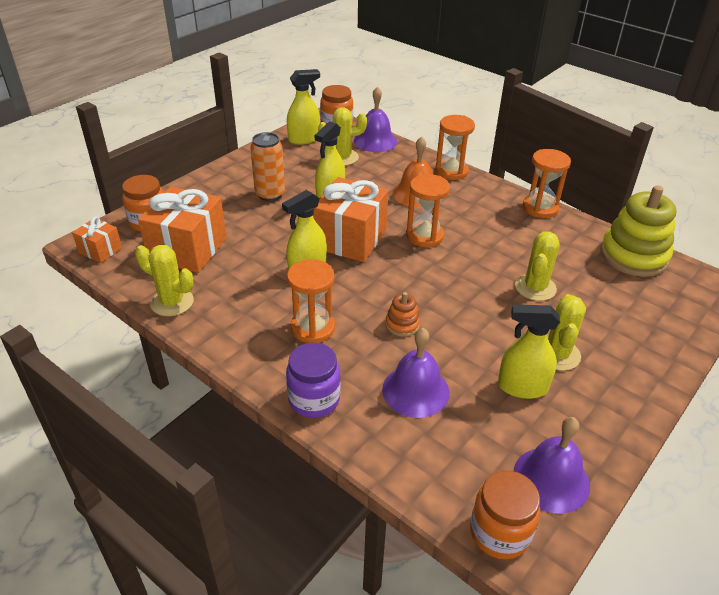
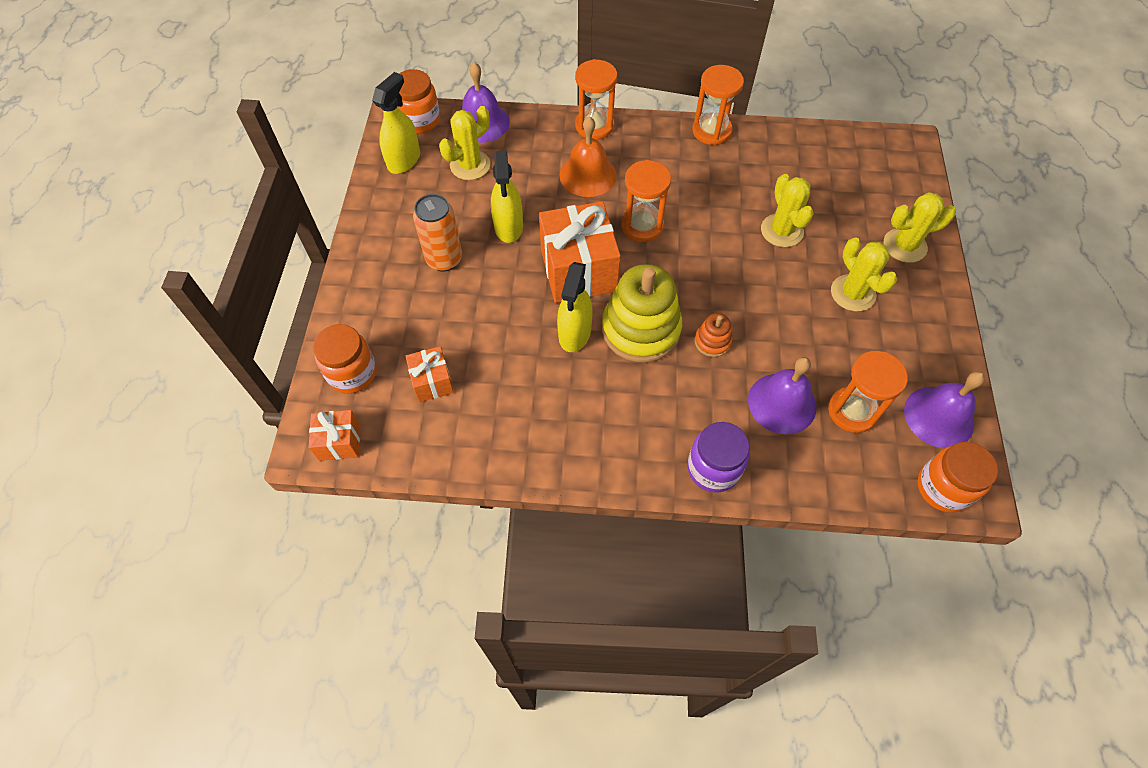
camera: 35 degrees left, 20 degrees up
yellow cactus [135,245,194,316] -> yellow cactus moved to [884,192,956,263]
orange gift [138,187,227,273] -> orange gift [406,346,454,402], size x0.51
orange hourglass [287,259,335,343] -> orange hourglass moved to [828,351,908,433]
yellow spray bottle [498,305,560,399] -> none
yellow stacking toy [600,185,676,277] -> yellow stacking toy moved to [602,264,682,363]

